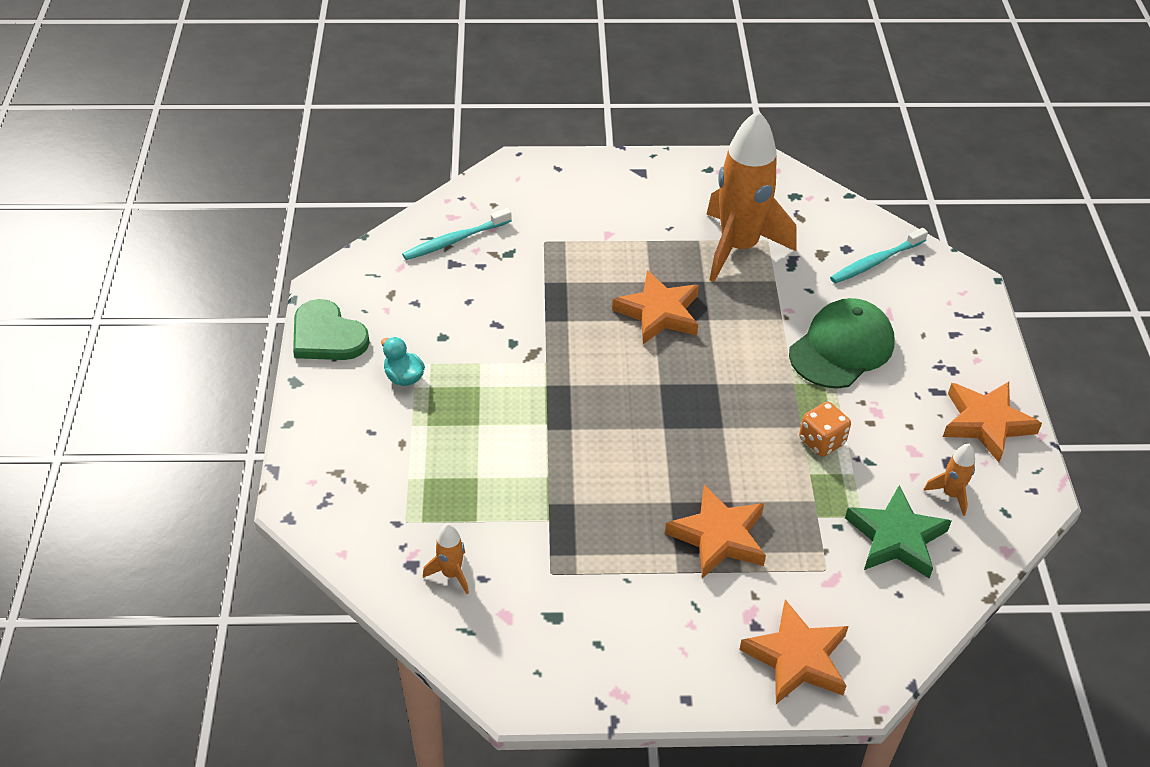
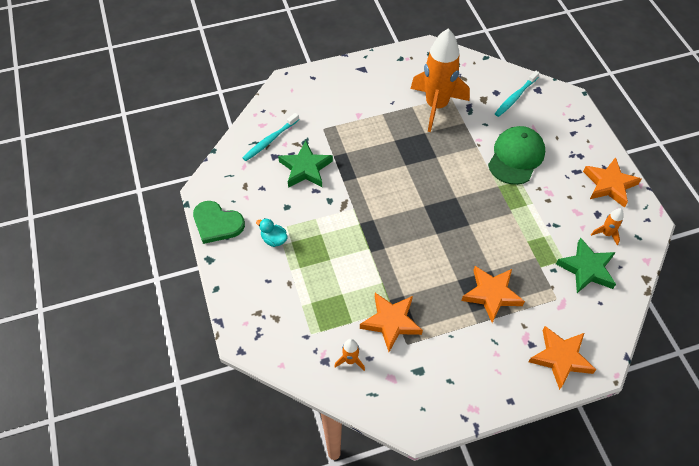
camera: 15 degrees left, 10 degrees up
orange star [612,270,699,344] -> orange star moved to [360,293,423,352]
orange dice [799,401,851,457] -> none
none -> green star [278,141,333,188]

